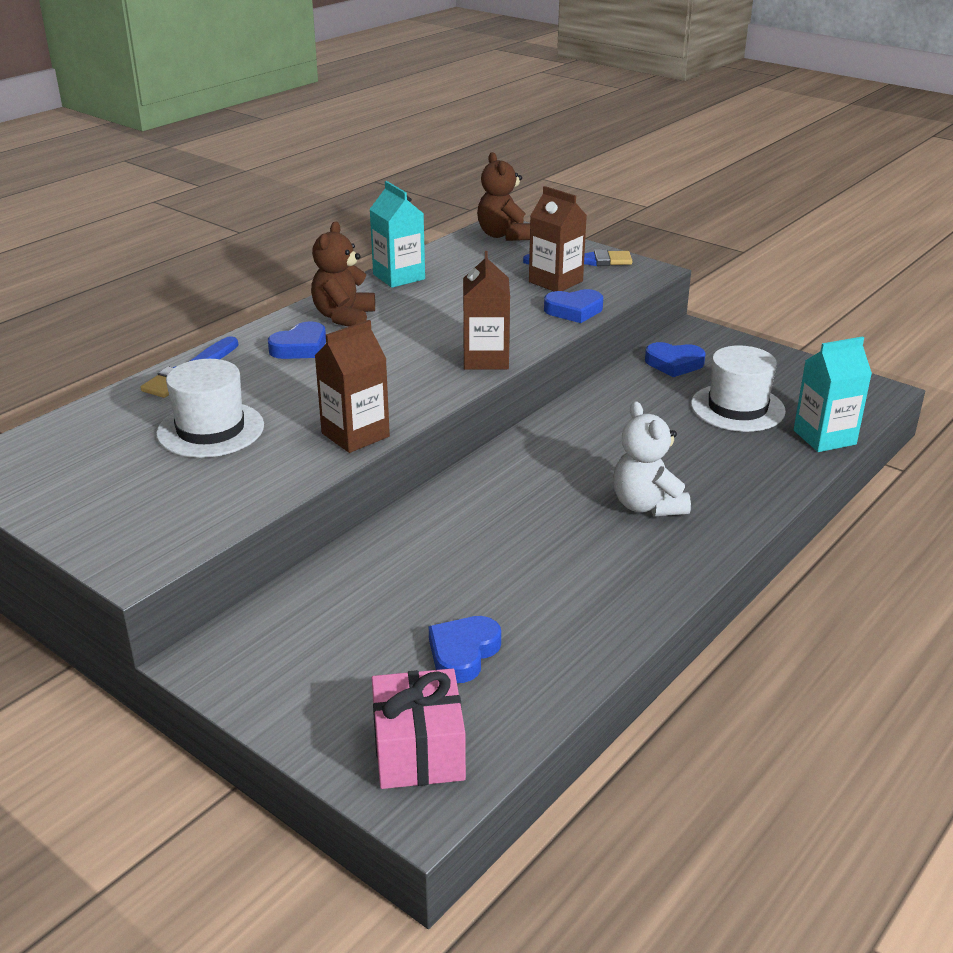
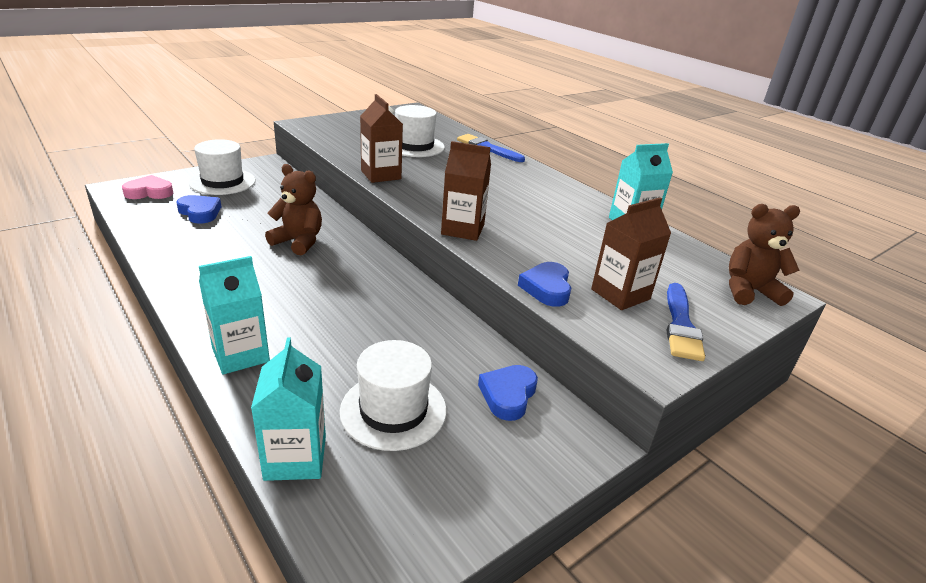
camera: 100 degrees right, 0 degrees up
blue heart [268,321,326,359] -> none
brown teddy bear [311,221,375,327] -> brown teddy bear moved to [265,164,322,256]
pink gift [372,668,466,789] -> pink heart [122,175,173,199]
white teddy bear [613,401,691,517] -> none
none -> white hat [189,139,256,195]
none -> turquoise carton [199,256,270,375]

